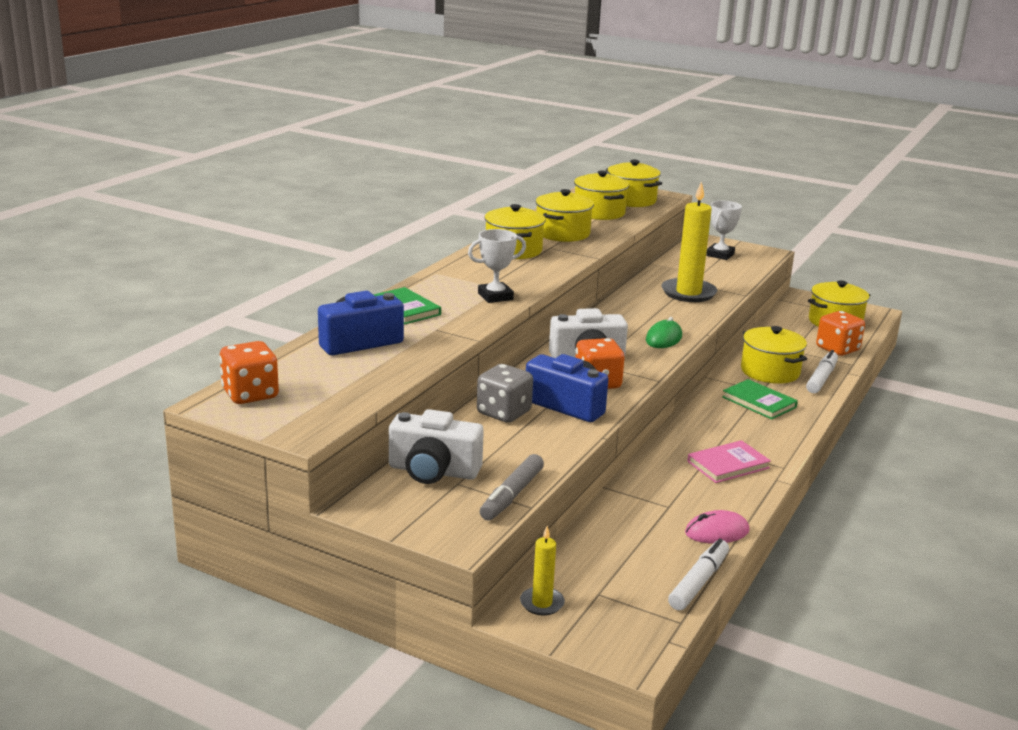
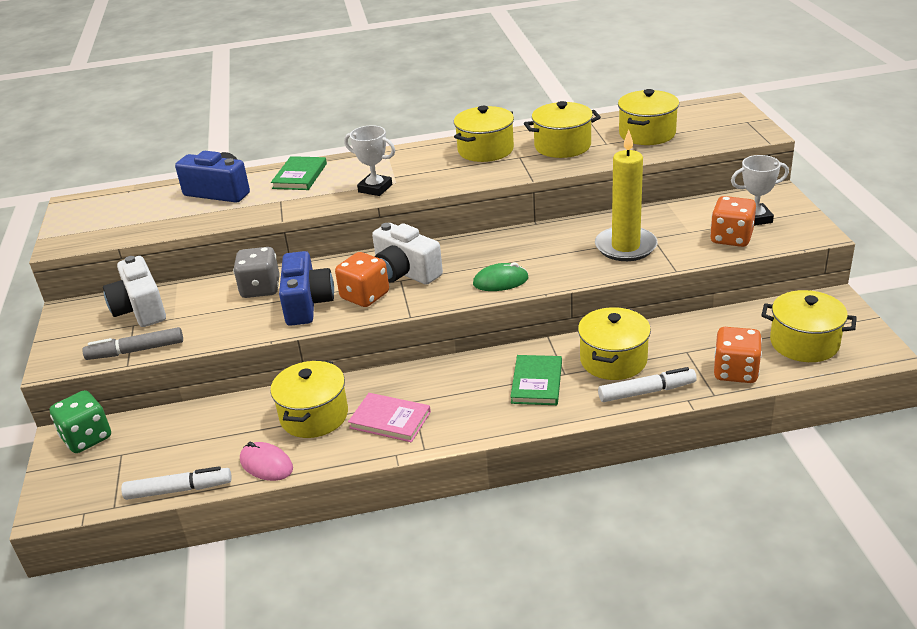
camera: 55 degrees right, 10 degrees up
orange dice [219,341,279,404] -> orange dice moved to [710,196,756,247]
yellow candle [520,526,565,615] -> green dice [50,390,111,453]
yellow pot [606,160,662,207] -> yellow pot moved to [270,360,348,438]

